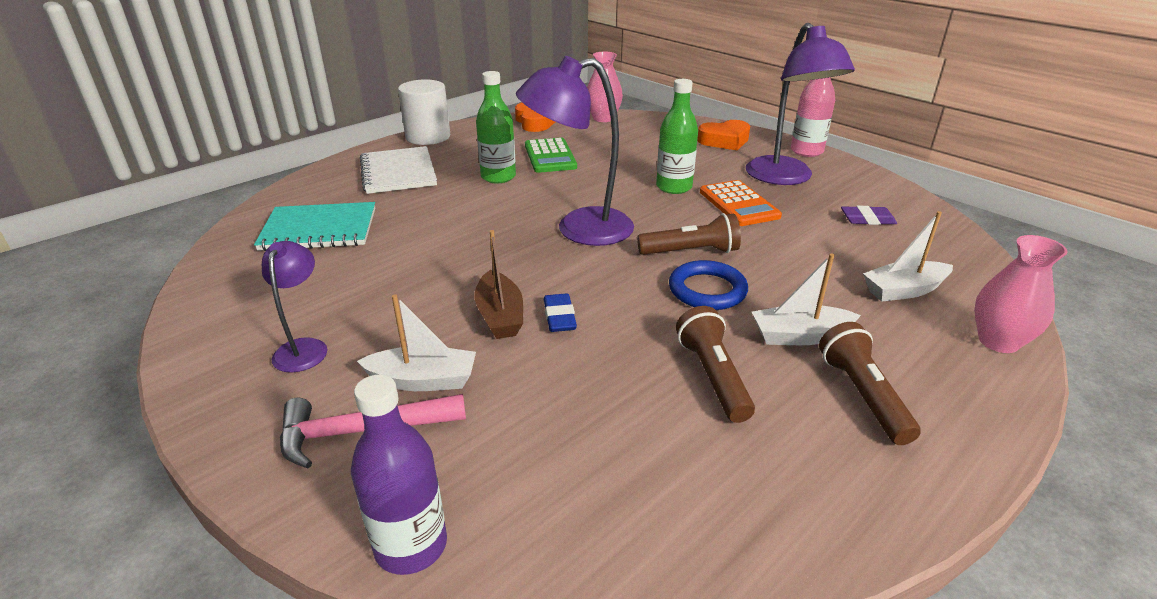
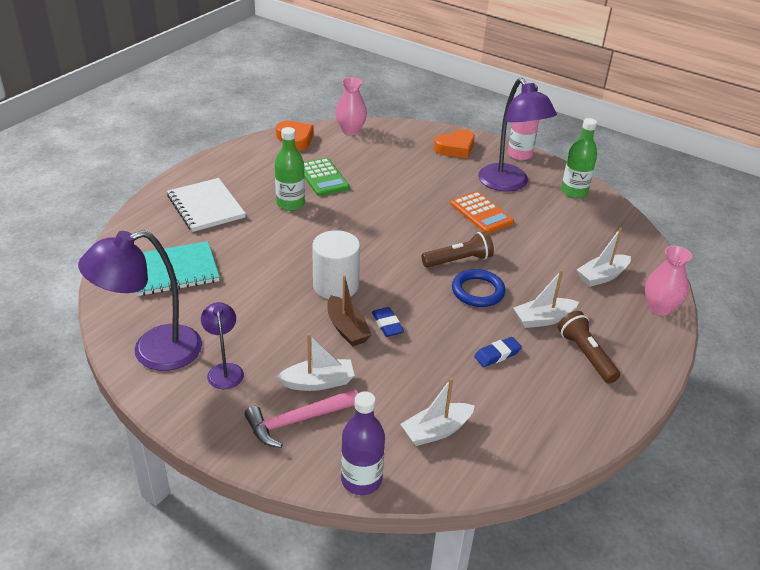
camera: 15 degrees left, 5 degrees up
white cylinder [398,79,450,145] -> white cylinder moved to [312,230,360,299]
purple lamp [516,56,634,246] -> purple lamp moved to [78,230,202,371]
green bottle [656,79,698,194] -> green bottle moved to [561,118,597,198]
brown flashlight [676,306,755,423] -> blue eraser [474,337,522,367]
purple eraser [841,206,897,225] -> none
none -> white boat [401,378,475,446]

